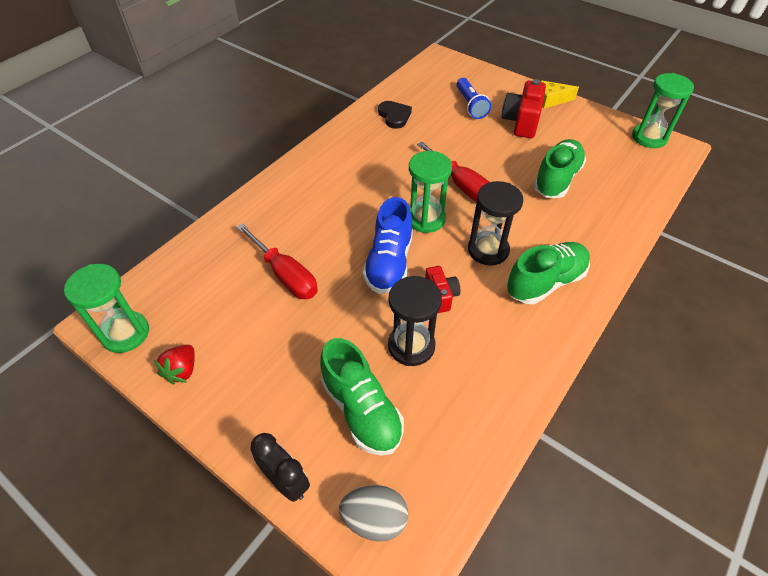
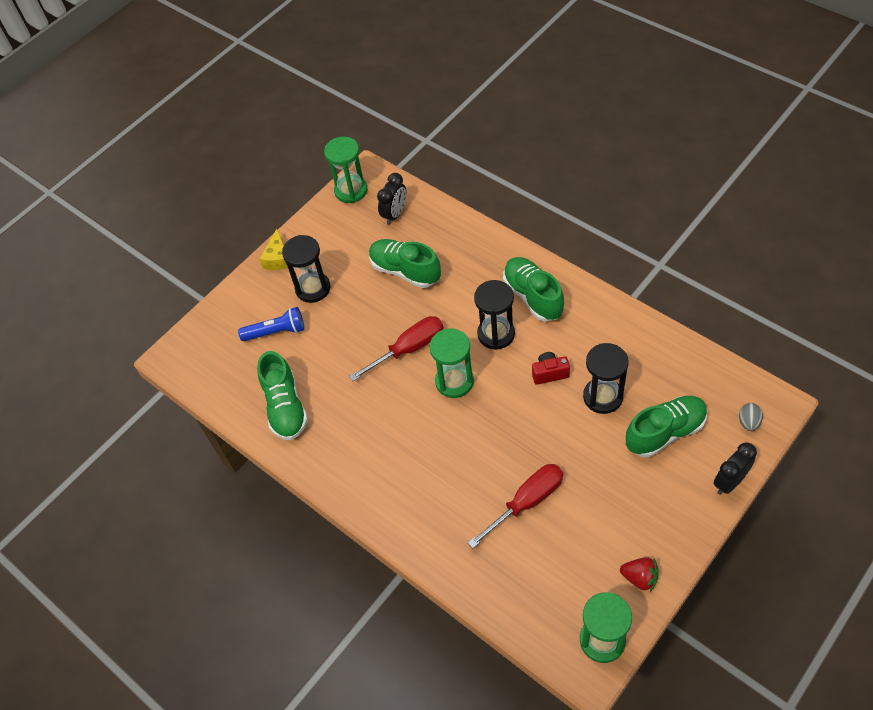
camera: 80 degrees left, 5 degrees up
grey egg [339,485,408,542] -> grey egg [739,403,763,431], size x0.64
blue shoe [363,197,413,294] -> none
black heart [378,101,412,129] -> green shoe [257,351,308,440]
red camera [502,79,546,138] -> black hourglass [282,235,331,303]
none -> black clock [377,173,406,225]

